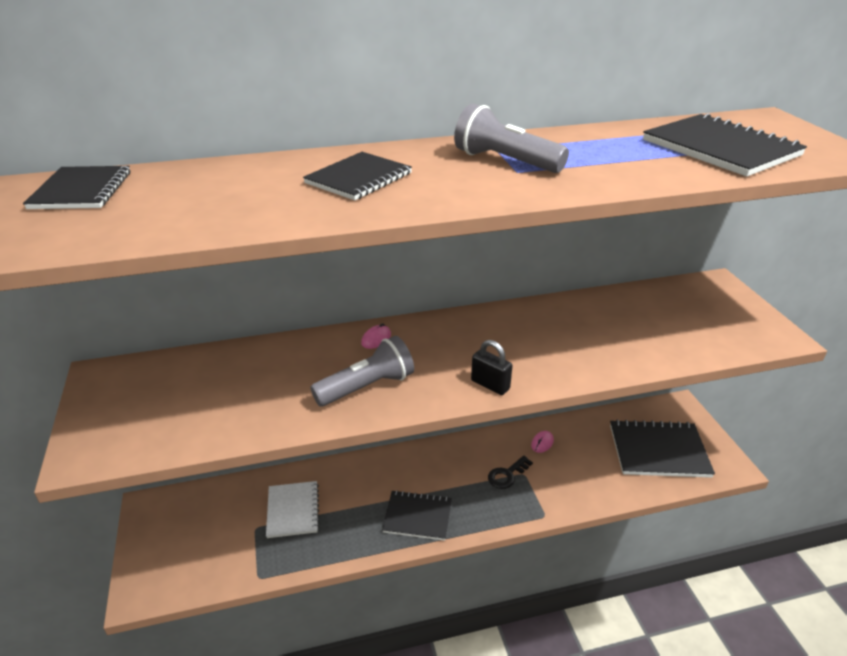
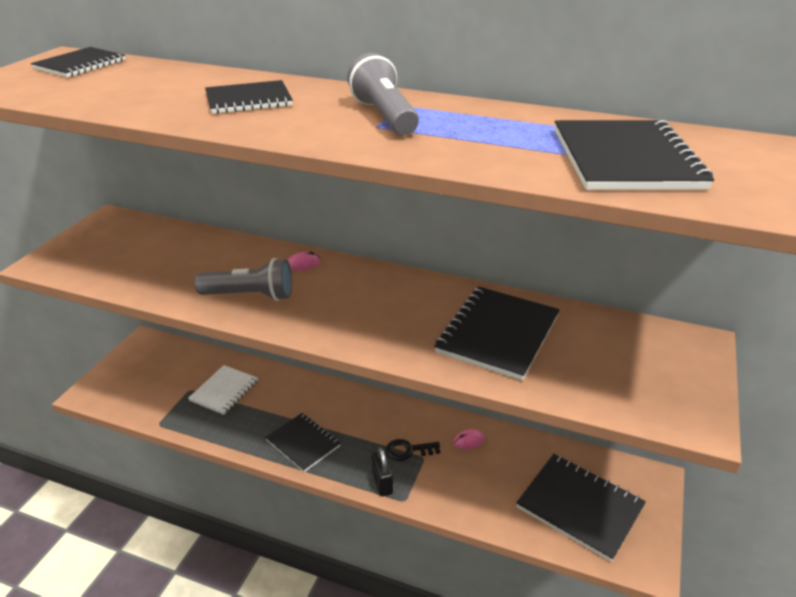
camera: 35 degrees right, 0 degrees up
black padlock [471,340,512,395] -> black padlock moved to [372,447,393,496]
none -> black notebook [434,287,560,381]

